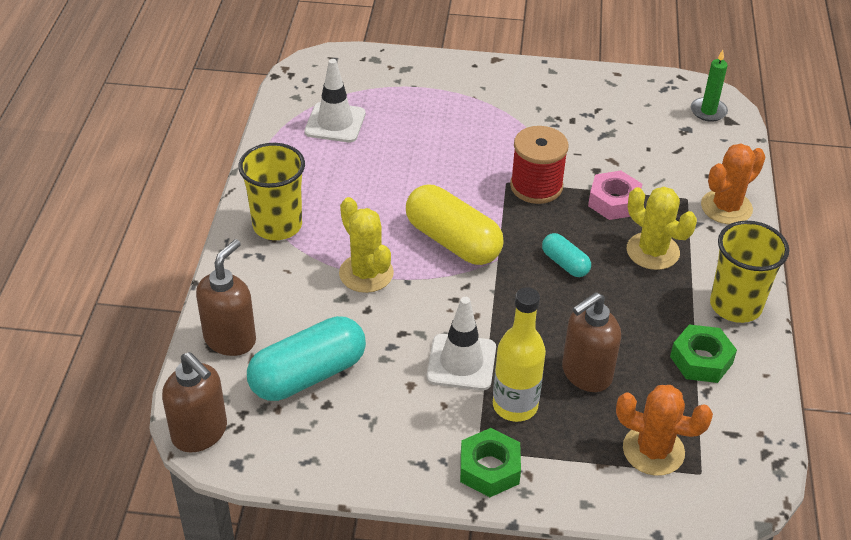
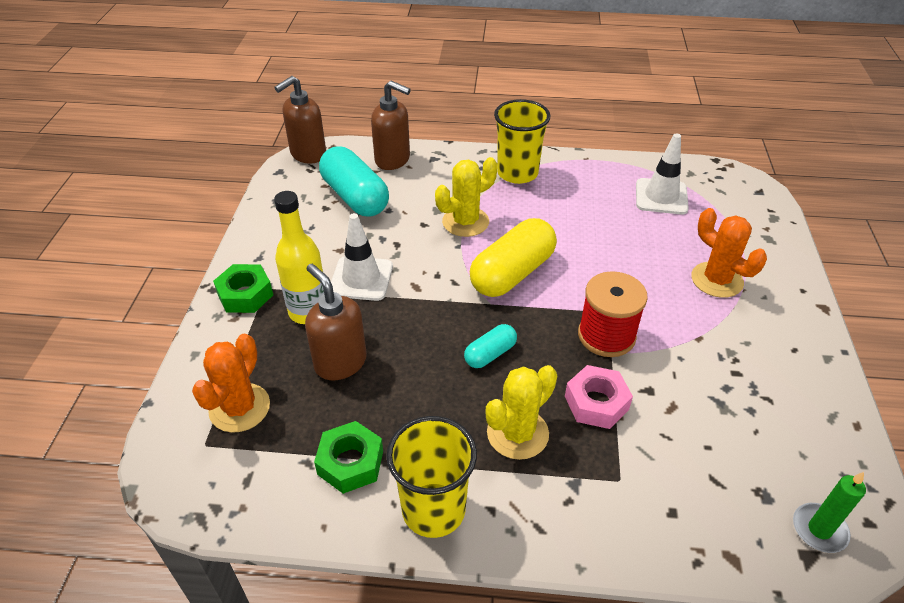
camera: 90 degrees right, 0 degrees up
orange cactus [701,144,766,224] -> orange cactus moved to [691,208,767,298]

